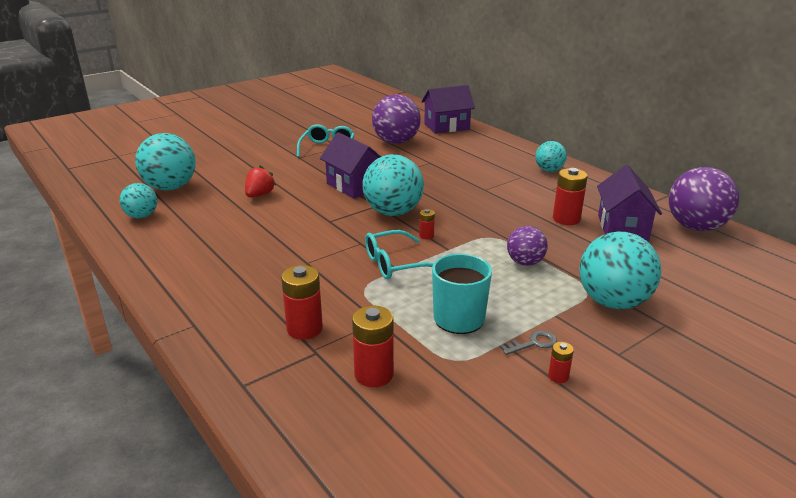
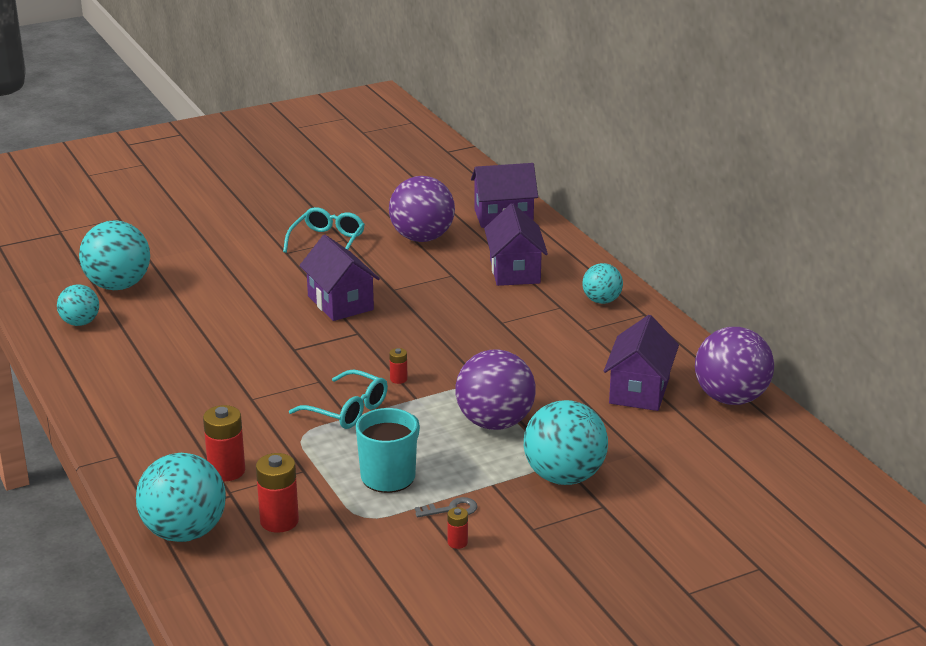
camera: 10 degrees right, 0 degrees up
red strawberry [245,166,277,198] -> none
turquoise ball [363,154,424,216] -> turquoise ball moved to [136,453,226,542]
turquoise glasses [365,230,434,280] -> turquoise glasses turned 135 degrees counterclockwise [289,370,388,429]
purple ball [507,226,548,266] -> purple ball [455,350,536,430], size x1.74
red battery [553,168,588,225] -> none
none -> purple house [484,203,548,286]

